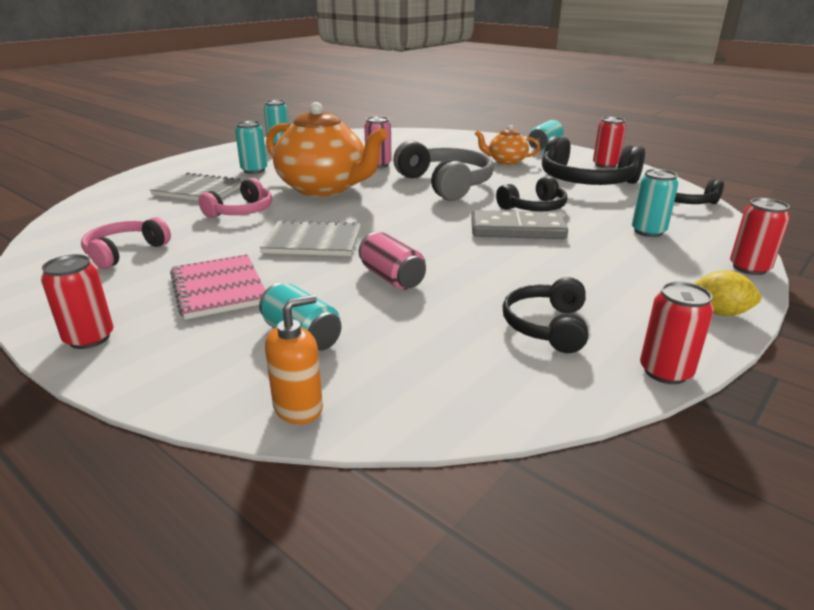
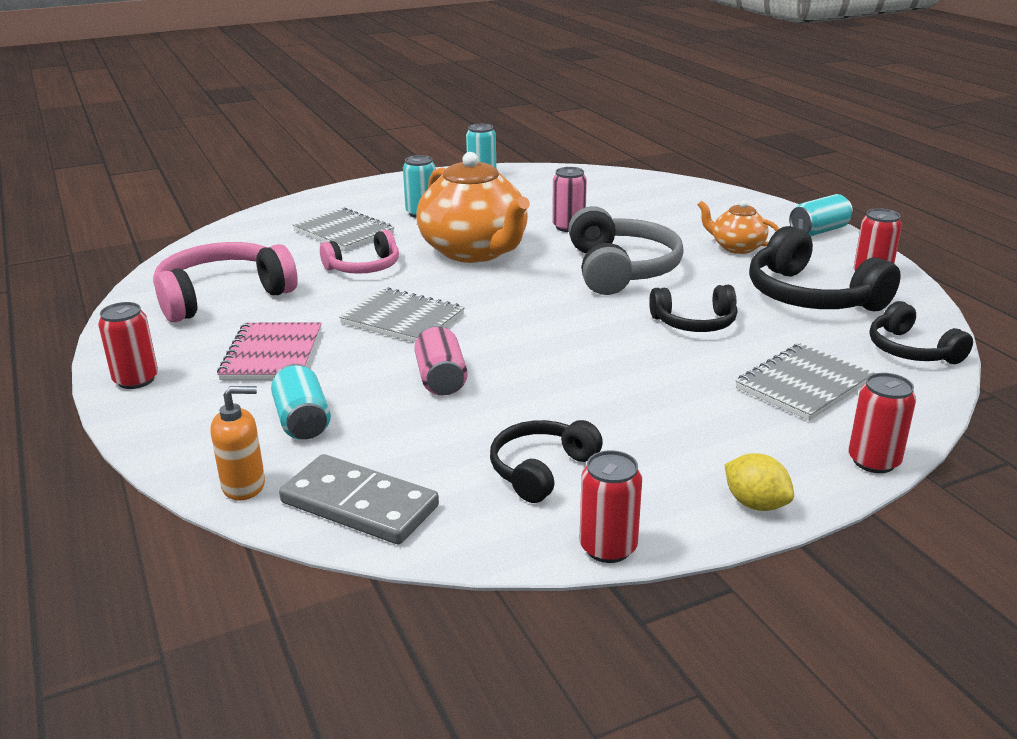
camera: 25 degrees right, 0 degrees up
pink headphones [81,217,171,269] -> pink headphones [153,242,298,322], size x1.66
grey domino [471,210,568,239] -> grey domino moved to [279,454,439,544]
turquoise can [632,169,678,237] -> grey notebook [736,343,874,421]

